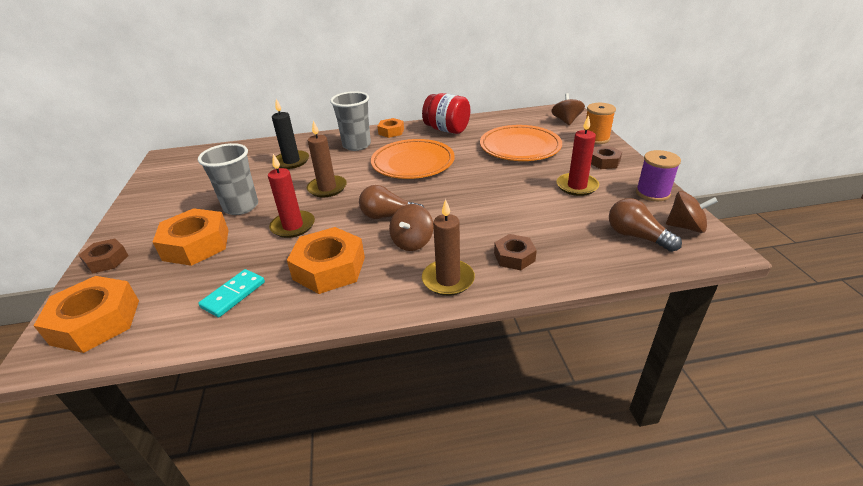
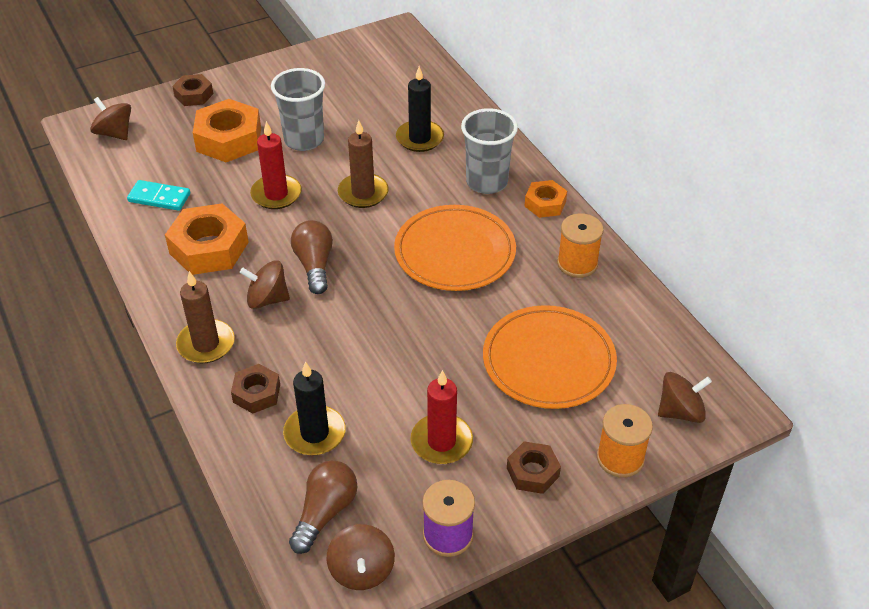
camera: 70 degrees right, 10 degrees up
orange nut [34,276,139,353] -> brown spinning top [90,97,131,140]
red jar [422,93,470,134] -> orange spool [557,213,603,278]
none -> black candle [283,361,346,455]

